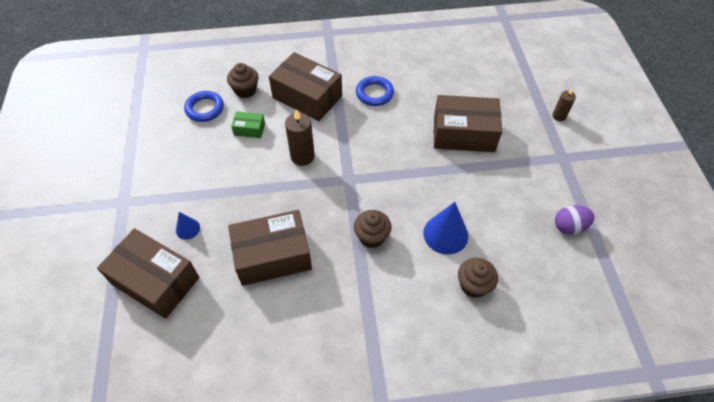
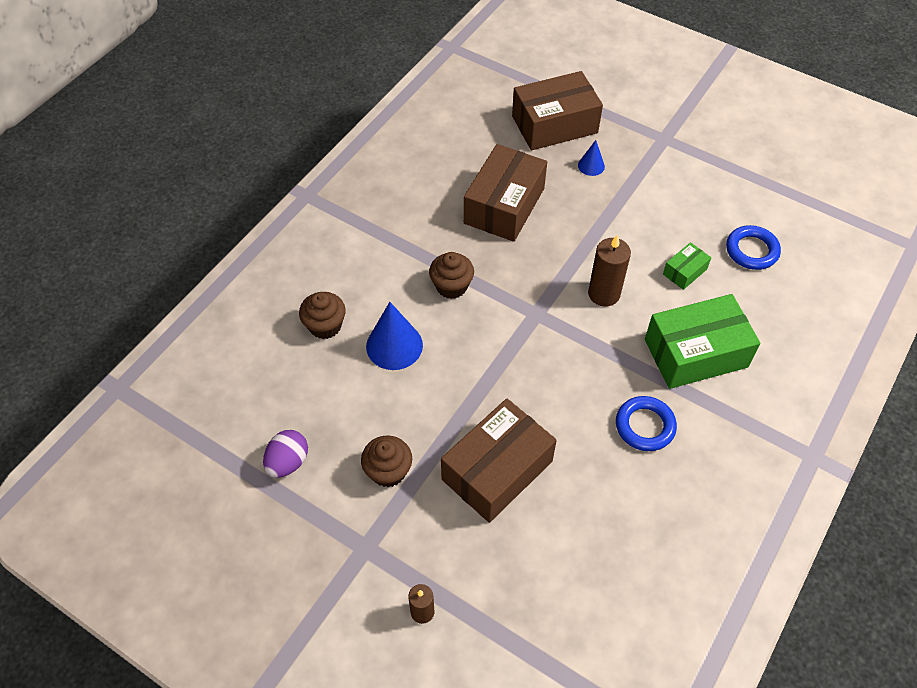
camera: 130 degrees right, 0 degrees up
brown cupcake [227,63,258,98] -> brown cupcake moved to [361,435,412,487]
brown box [269,52,342,121] -> green box [645,294,760,389]

